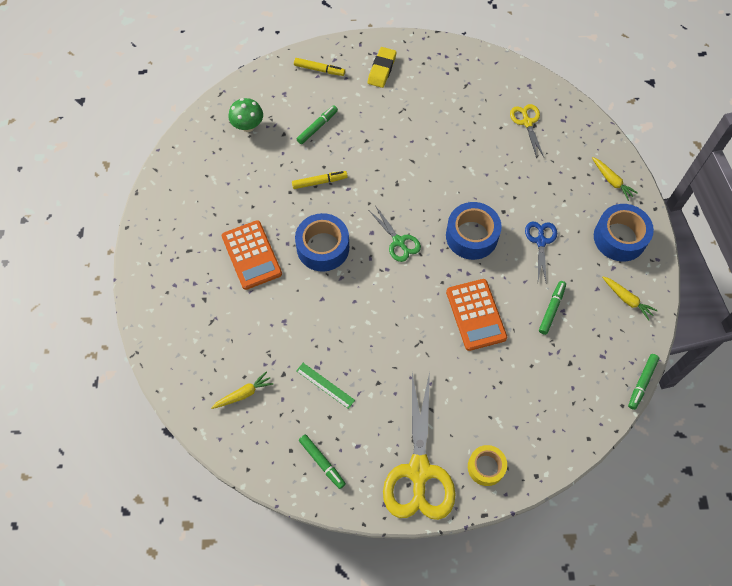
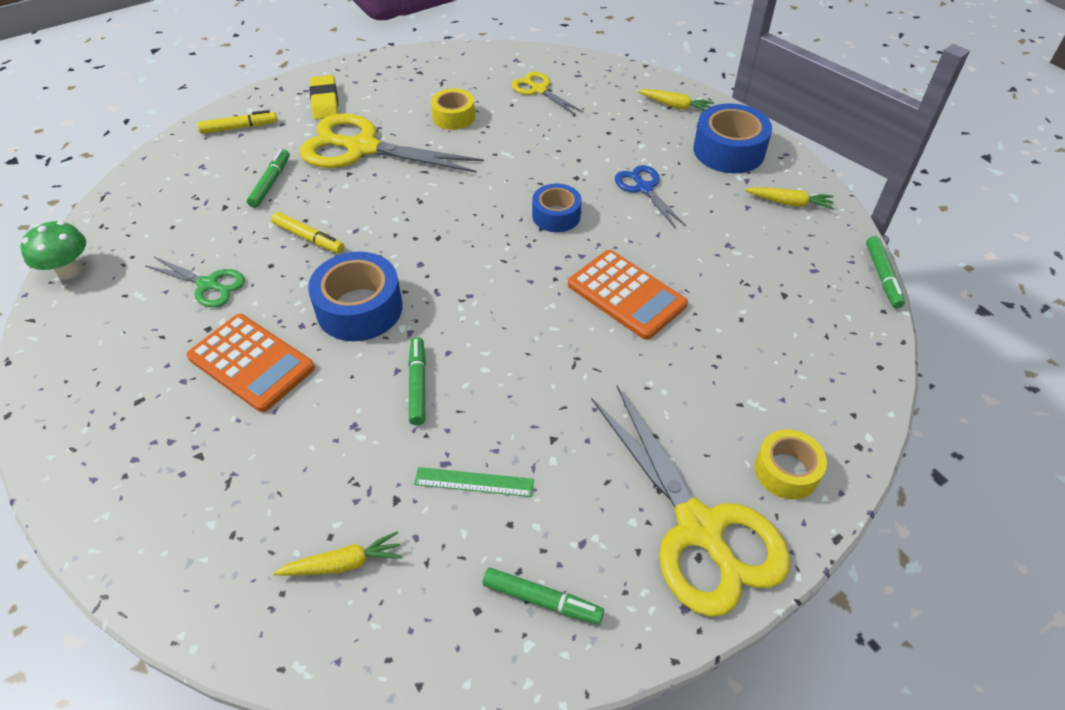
camera: 30 degrees left, 15 degrees down
yellow carrot [211,371,274,409] -> yellow carrot turned 45 degrees clockwise [273,531,402,576]
green mushroom [228,98,263,132] -> green mushroom moved to [20,221,86,279]
yellow marker [292,171,348,189] -> yellow marker turned 75 degrees clockwise [271,212,344,254]
green scissors [370,206,421,262] -> green scissors moved to [145,256,245,307]
blue tape [446,202,502,260] -> blue tape [532,184,582,232], size x0.63
green marker [539,281,566,335] -> green marker moved to [408,337,426,425]
none -> yellow scissors [299,113,484,173]
none -> yellow tape [431,89,475,130]

